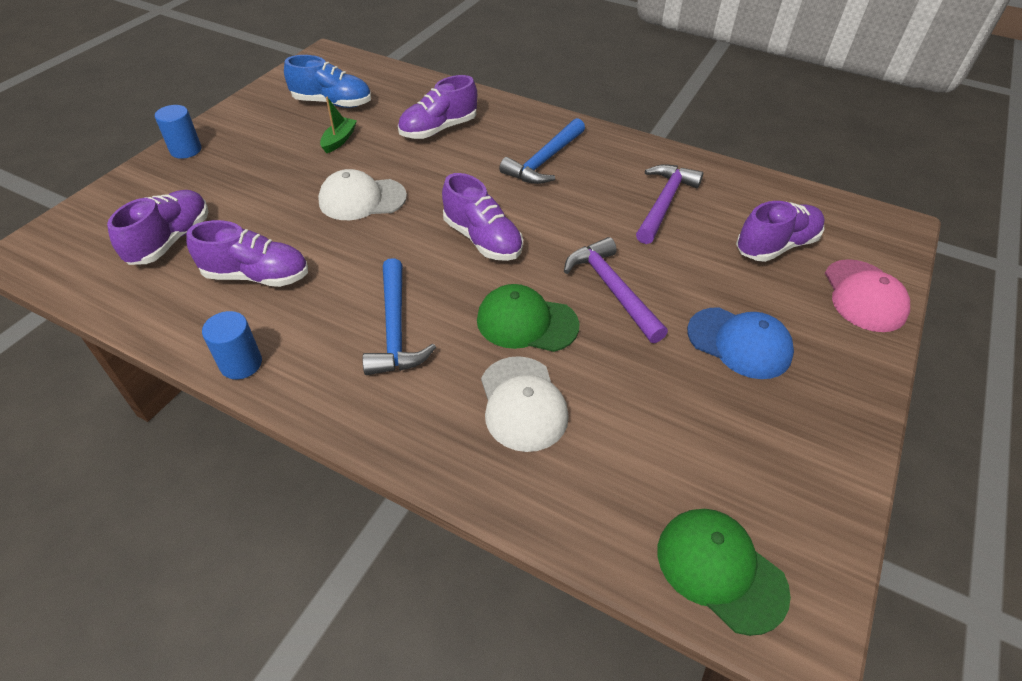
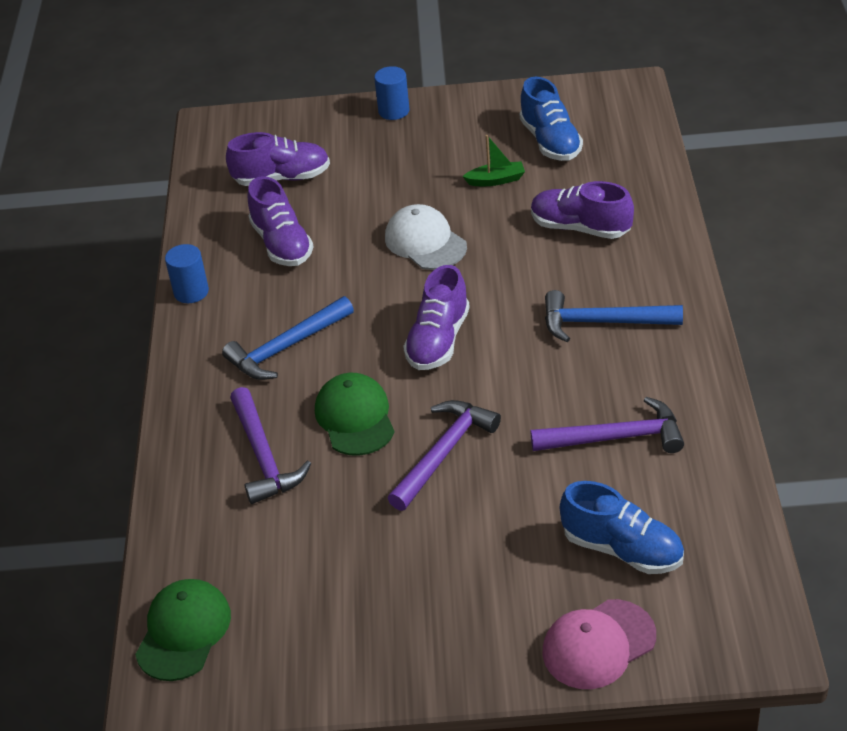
camera: 65 degrees right, 5 degrees down
white cap [481,356,569,452] -> purple hammer [230,387,311,504]
blue cap [687,307,794,379] -> none
purple shoe [736,201,825,262] -> blue shoe [560,481,684,574]

